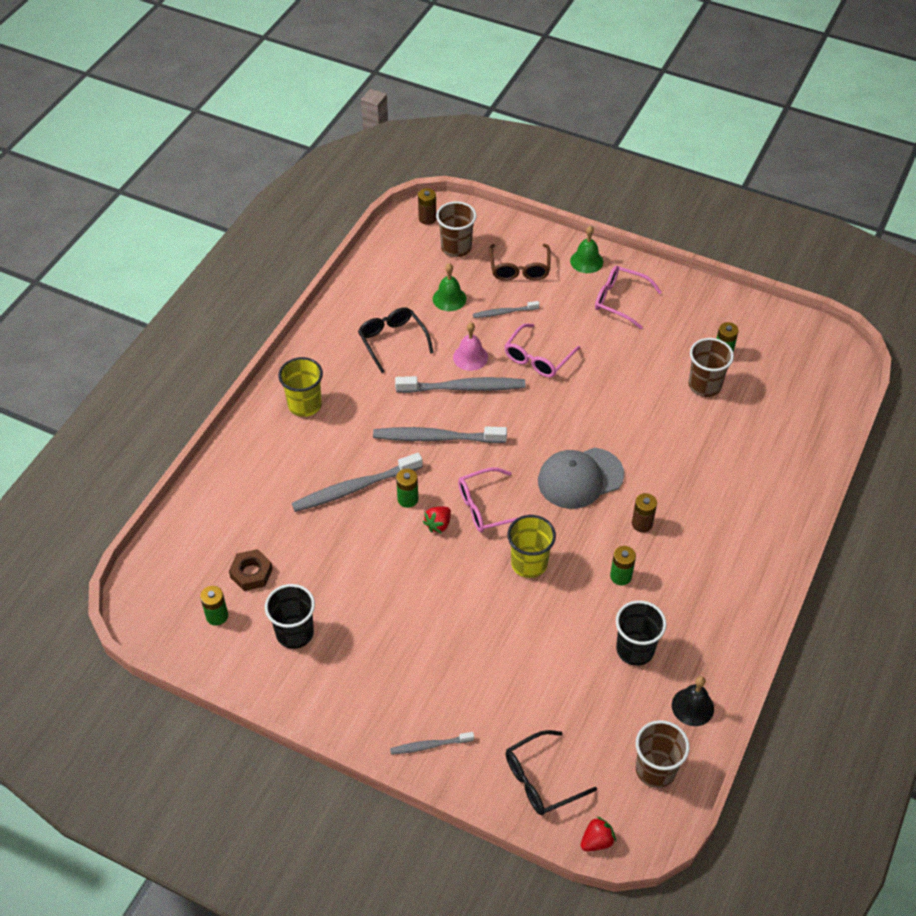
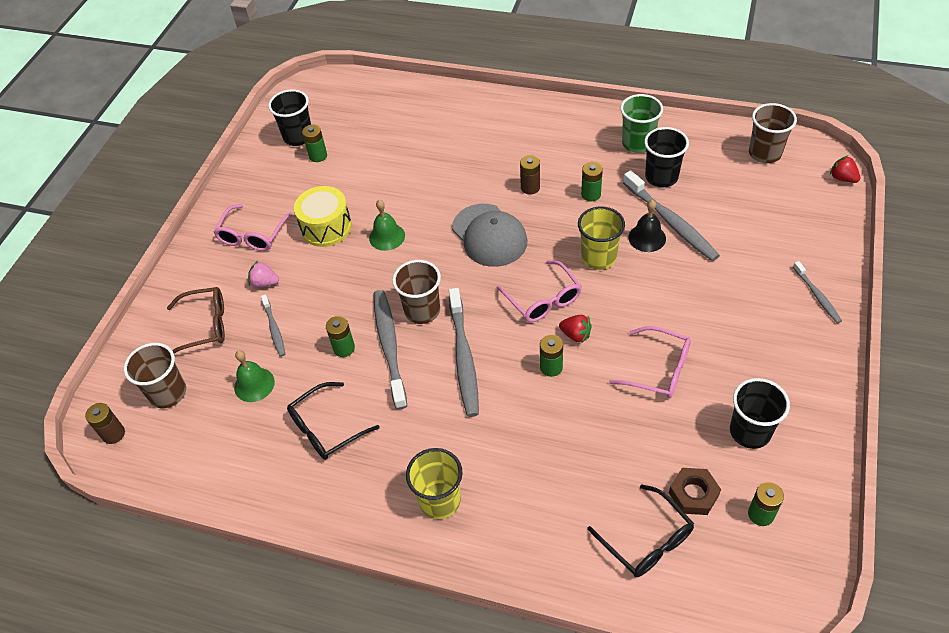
camera: 95 degrees left, 0 degrees up
grey toothbrush [292,453,423,512] -> grey toothbrush moved to [623,170,720,261]
pink bell [453,322,488,371] -> green battery [326,316,355,357]
pink glasses [504,323,580,378] -> pink glasses moved to [609,326,691,398]
black glasses [506,730,597,815] -> black glasses moved to [587,484,694,577]
green bell [570,226,603,273] -> green bell moved to [369,200,405,251]
black bell [672,676,714,726] -> black bell moved to [628,200,666,252]
brown cup [688,338,734,397] -> brown cup moved to [392,260,441,324]
none -> pink strawberry [248,261,279,288]
none -> black cup [268,89,311,146]
none -> yellow drum [294,186,352,247]
none -> green cup [620,94,663,153]

